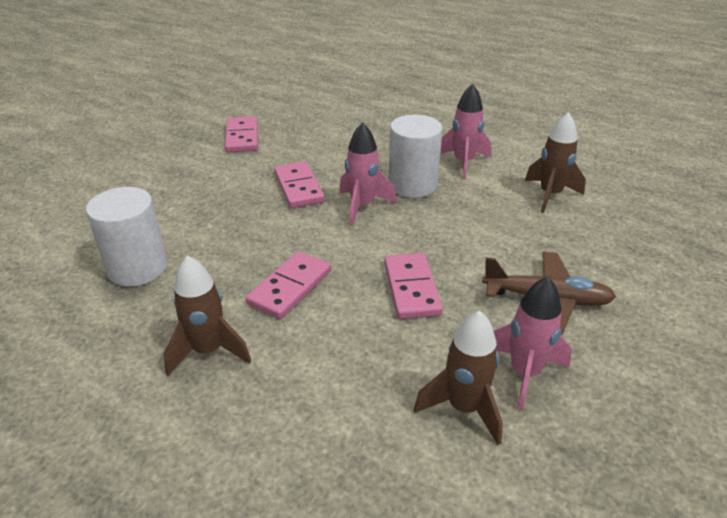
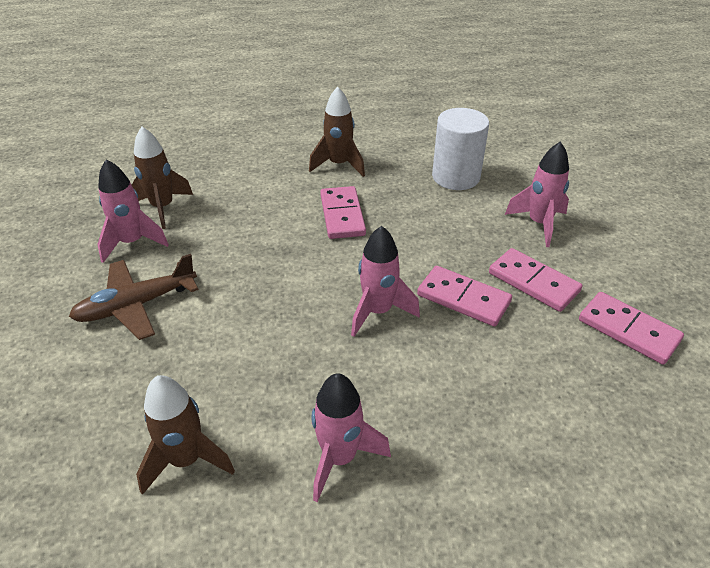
camera: 140 degrees right, 5 degrees up
pink domino [384,253,443,319] -> pink domino moved to [489,248,583,312]
white cylinder [389,115,442,198] -> none
none -> pink rocket [505,141,569,247]

